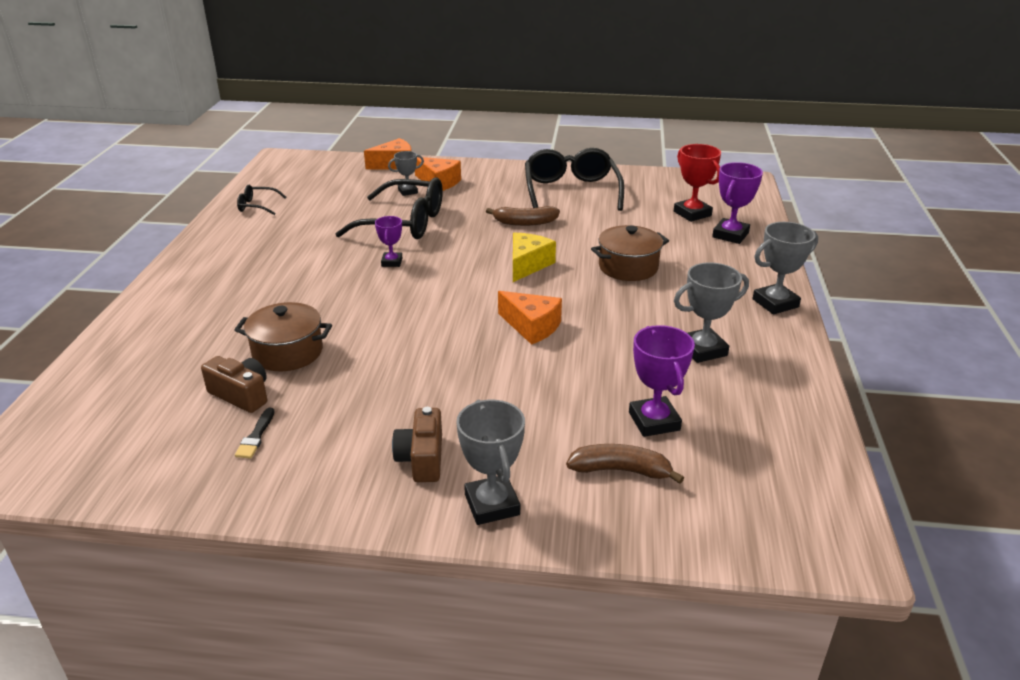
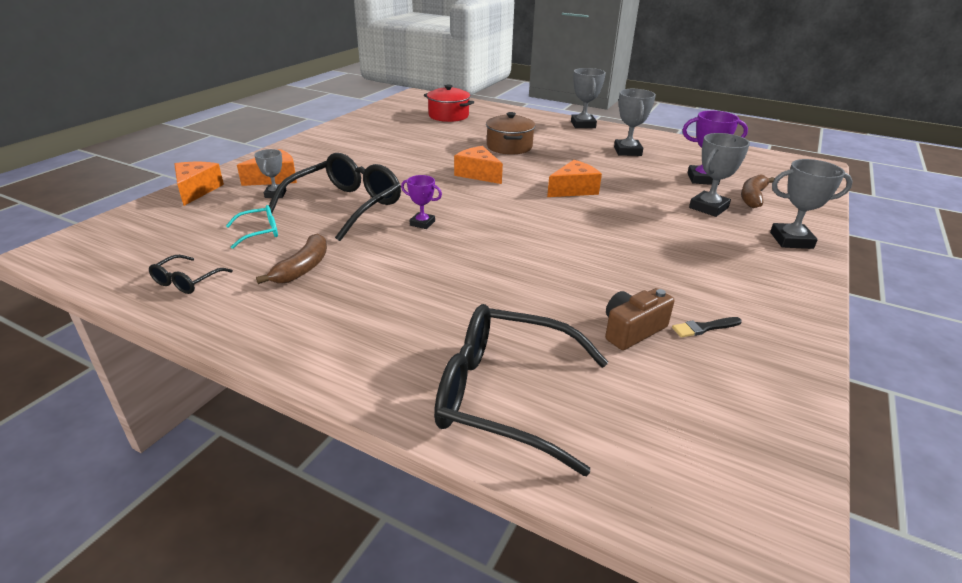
camera: 70 degrees left, 0 degrees up
brown pot [234,302,332,371] -> none
black brush [235,408,275,459] -> black brush turned 135 degrees clockwise [672,317,742,338]
brown camera [392,407,442,482] -> none
brown banana [486,206,560,226] -> brown banana moved to [256,234,327,284]
yellow cheese [513,233,556,282] -> orange cheese [454,146,503,184]
black glasses [525,148,624,211] -> black glasses moved to [434,304,608,476]
red trophy [674,144,721,222] -> red pot [424,85,474,122]
purple trophy [712,162,763,244] -> none
none -> turquoise glasses [226,205,278,249]
none -> grey trophy [689,133,750,217]

